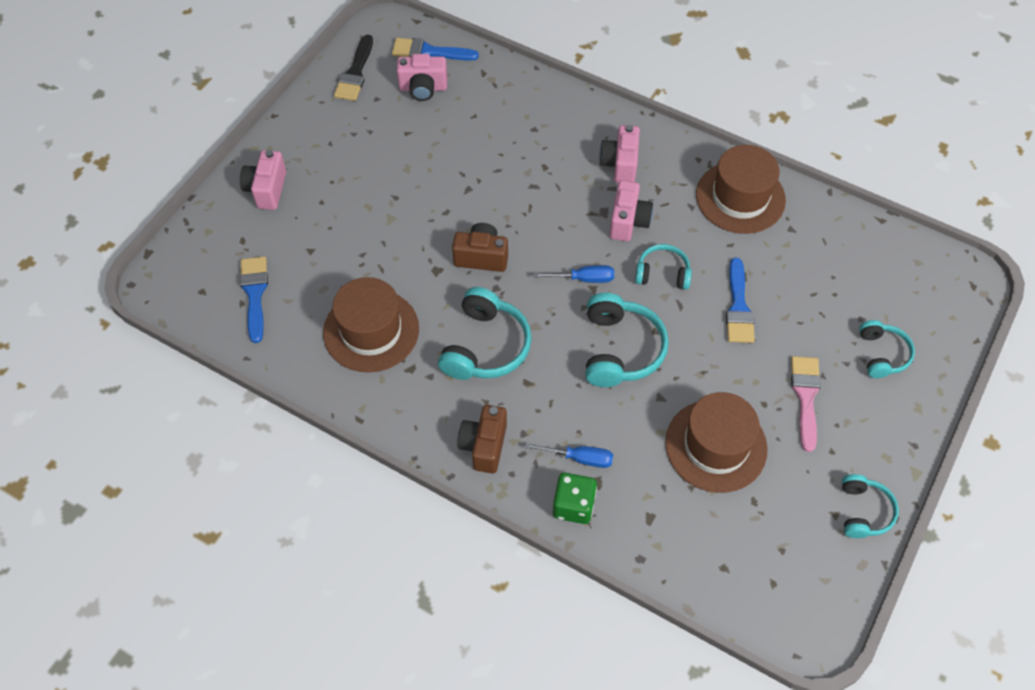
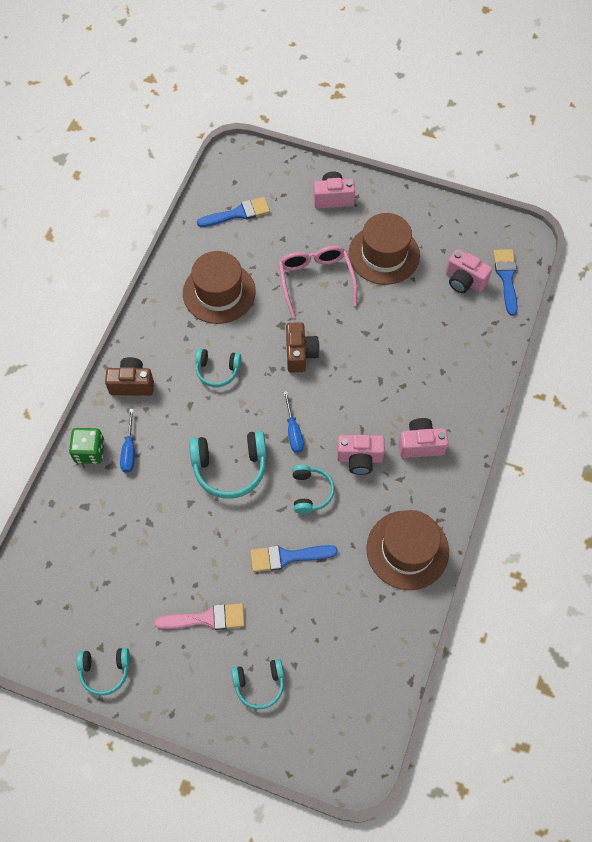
camera: 80 degrees right, 5 degrees up
black brush [334,35,373,101] -> none
pink camera [397,54,447,101] -> pink camera turned 45 degrees counterclockwise [446,249,492,293]
turquoise headphones [438,287,532,380] -> turquoise headphones [195,349,241,387], size x0.62
brown hat [665,392,768,493] -> brown hat moved to [349,213,420,285]
none -> pink glasses [279,246,357,318]

